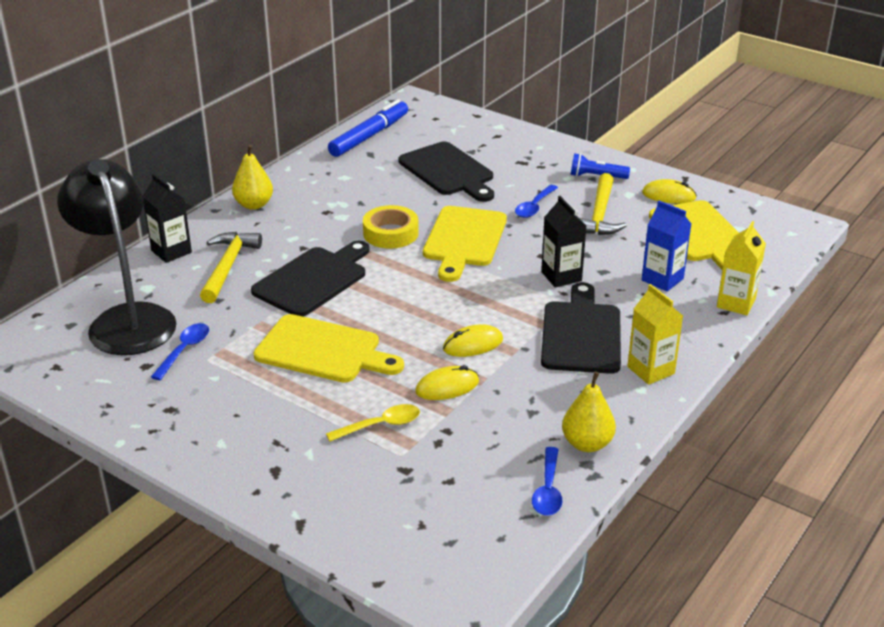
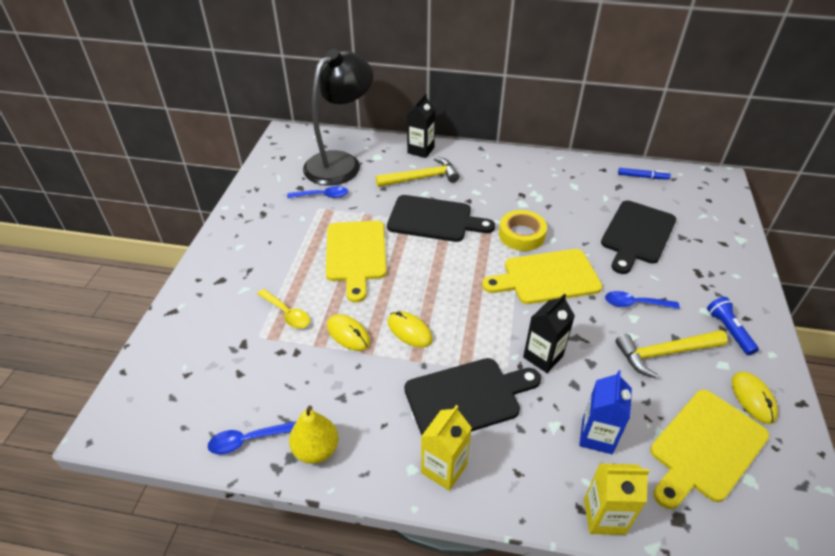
camera: 65 degrees right, 10 degrees up
yellow pear [232,145,273,210] -> none
blue marker [328,99,408,157] -> blue marker [618,168,671,180], size x0.52

